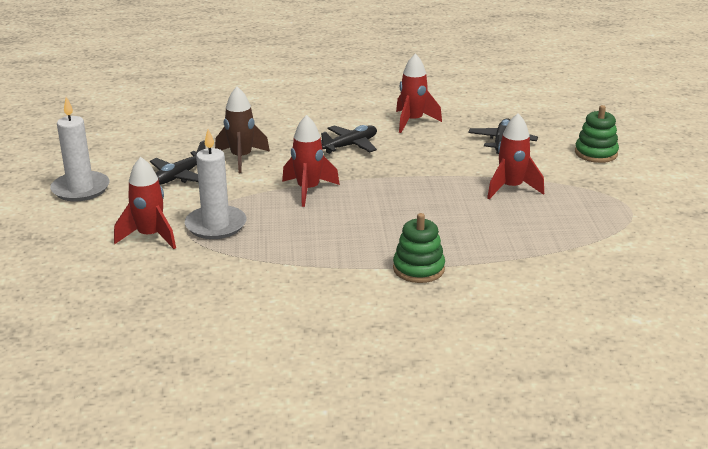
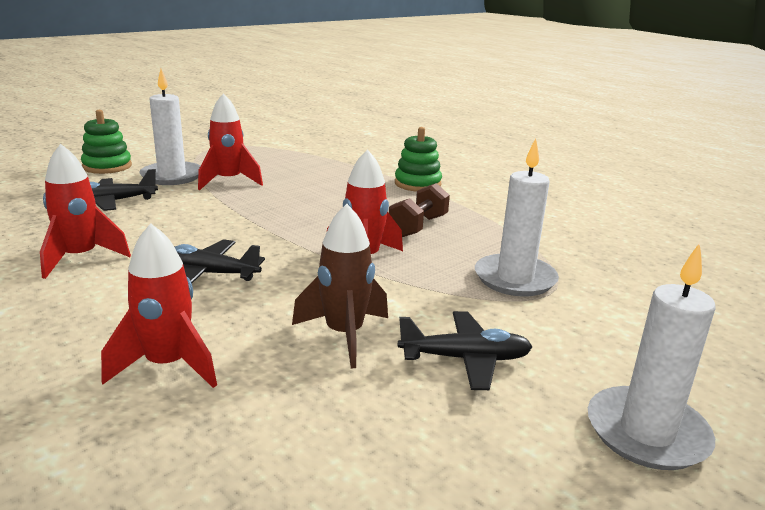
camera: 130 degrees left, 5 degrees down
red rocket [114,157,176,249] -> red rocket moved to [101,223,217,388]
none -> white candle [139,69,201,185]
none -> brown dumbbell [389,183,450,237]

